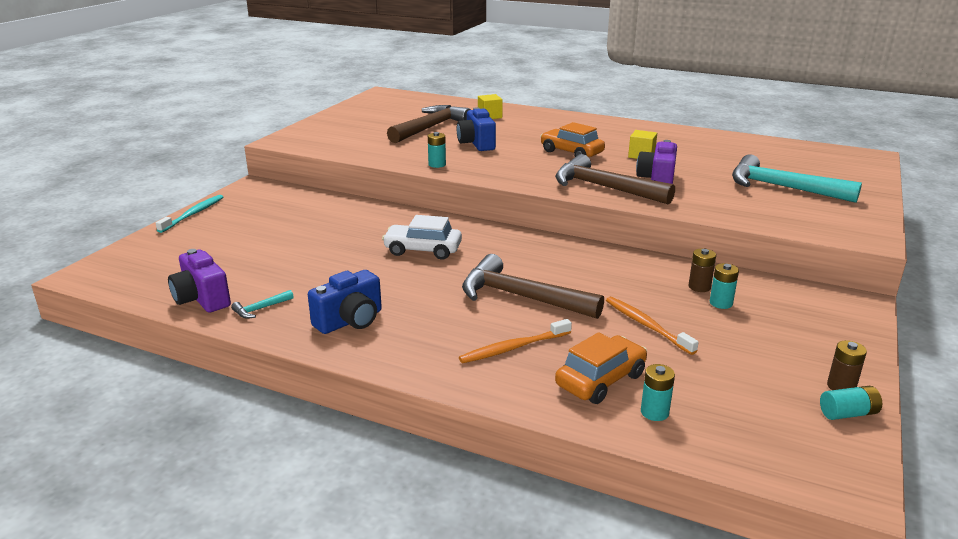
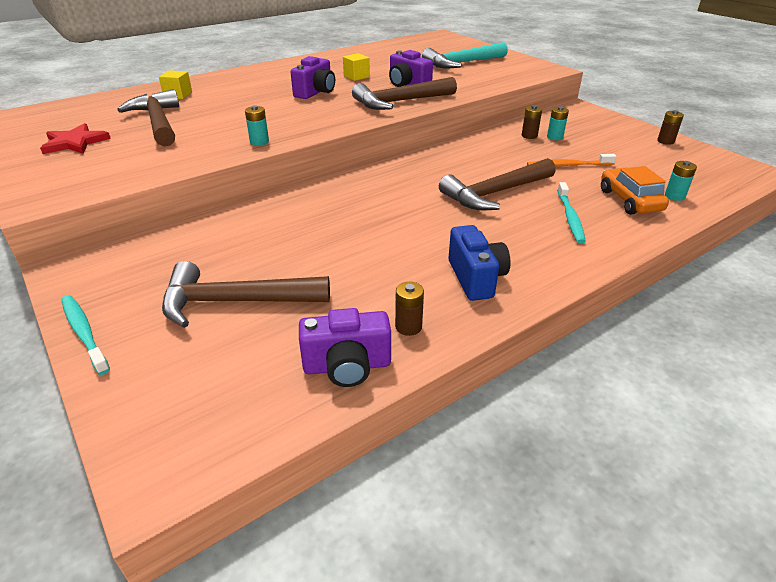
camera: 60 degrees left, 10 degrees up
turquoise hammer [231,290,294,319] -> brown battery [395,282,424,336]
white car [382,215,462,260] -> none
blue camera [457,107,496,151] -> none
orange toothbrush [459,319,572,363] -> turquoise toothbrush [557,182,586,244]
orange car [540,122,605,157] -> purple camera [291,56,335,99]
turquoise battery [820,386,882,420] -> none
none -> red star [40,123,111,154]
none -> brown hammer [162,261,330,328]

